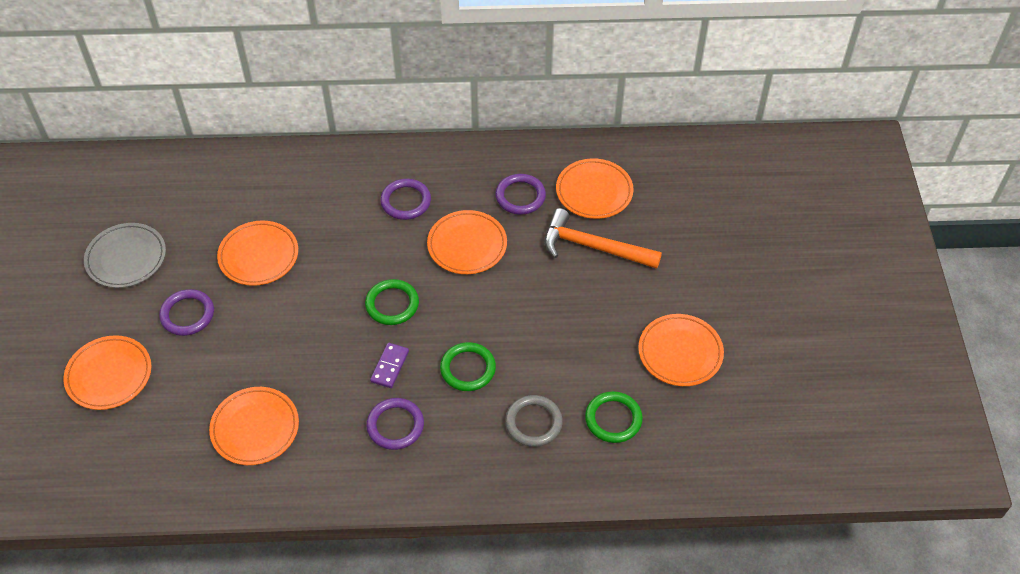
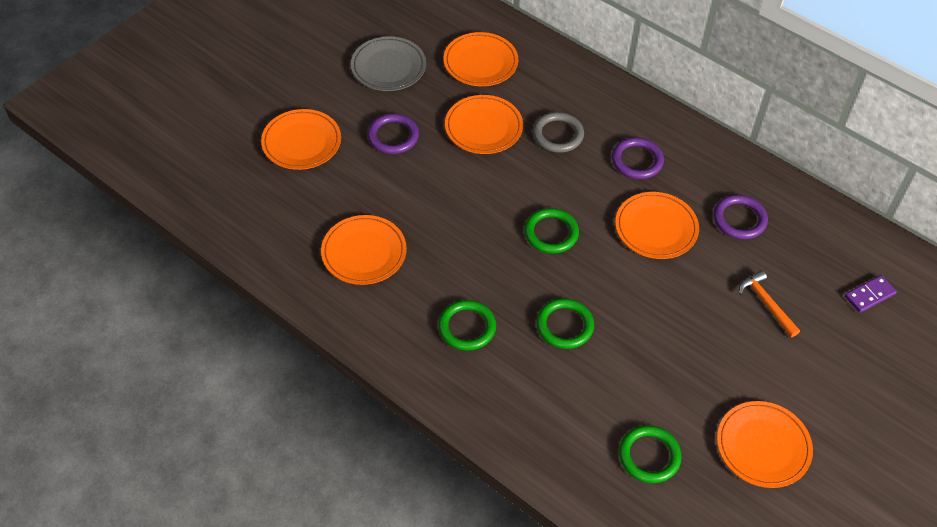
camera: 40 degrees right, 0 degrees up
purple ring [366,398,424,450] -> green ring [438,300,496,351]
purple domino [370,343,409,388] -> purple domino moved to [845,275,897,313]
grey ring [505,395,563,447] -> grey ring moved to [533,112,584,153]
orange hammer [544,208,662,269] -> orange hammer [739,270,800,337], size x0.60
orange plate [556,158,633,219] -> orange plate moved to [444,32,518,86]

